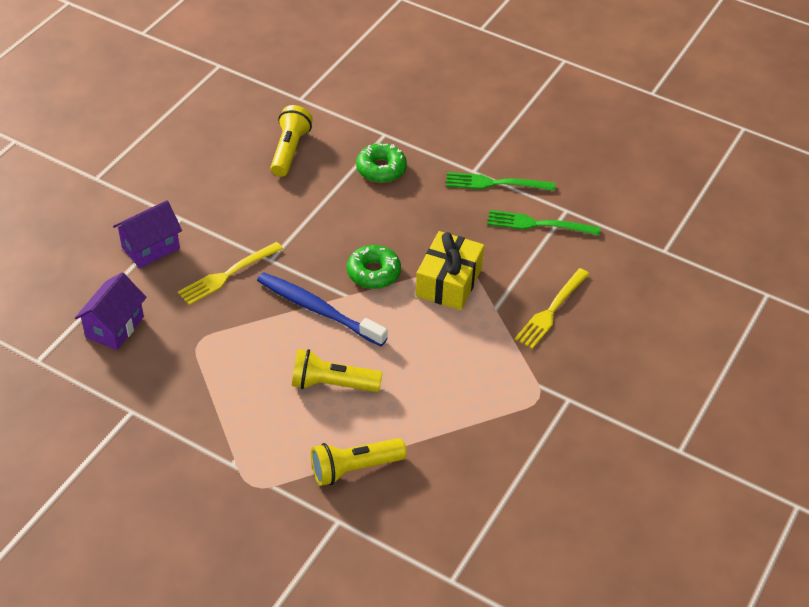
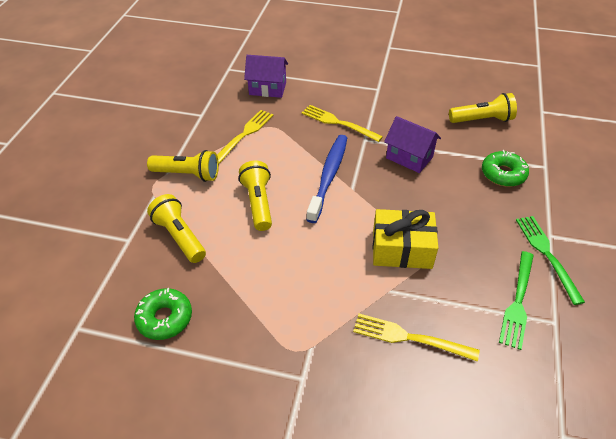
camera: 75 degrees right, 0 degrees up
purple house [113,200,182,268] -> purple house moved to [384,116,441,173]
green donut [347,245,401,289] -> green donut moved to [134,288,192,340]
green fork [487,210,600,236] -> green fork turned 150 degrees counterclockwise [499,251,534,350]
none -> yellow flashlight [147,150,219,182]
none -> yellow fork [217,110,274,164]

